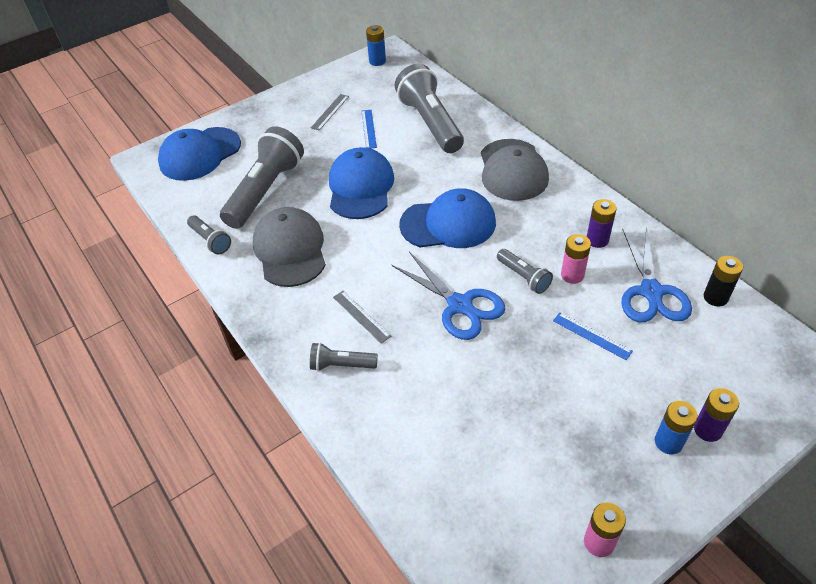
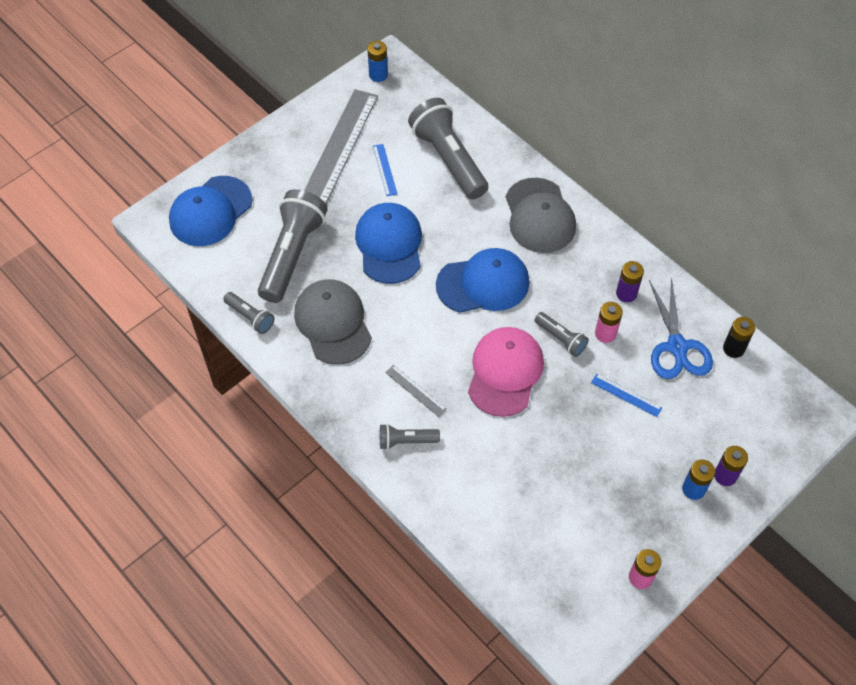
camera: 10 degrees left, 10 degrees up
grey ruler [311,94,349,131] -> grey ruler [304,89,378,204], size x2.40
blue scissors [392,252,506,340] -> pink cap [468,327,544,417]

